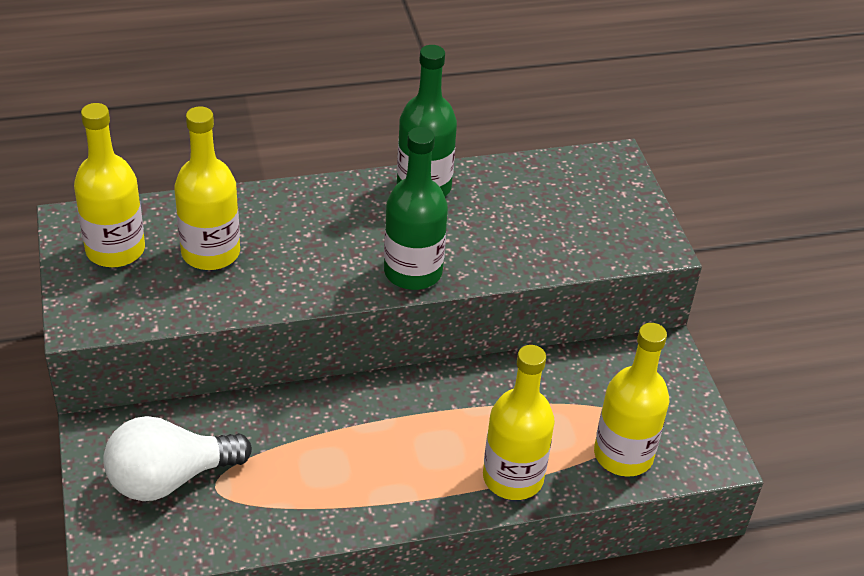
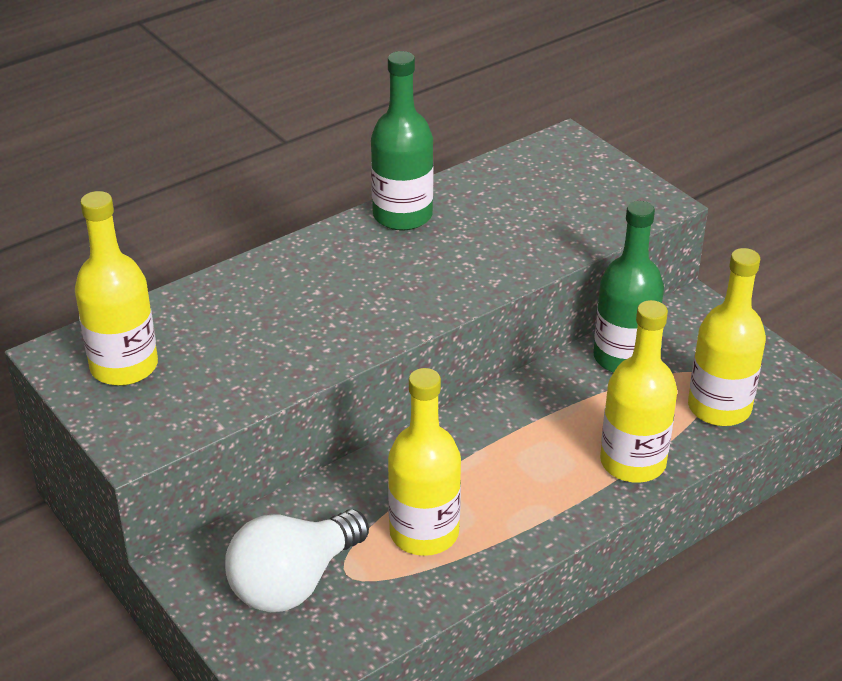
camera: 20 degrees left, 5 degrees down
yellow bottle [174,106,240,270] -> yellow bottle moved to [388,368,461,556]
green bottle [384,127,448,290] -> green bottle moved to [593,201,664,373]

